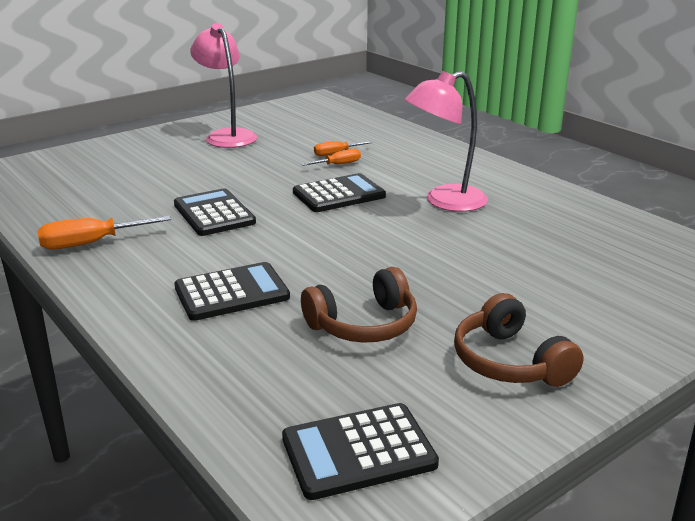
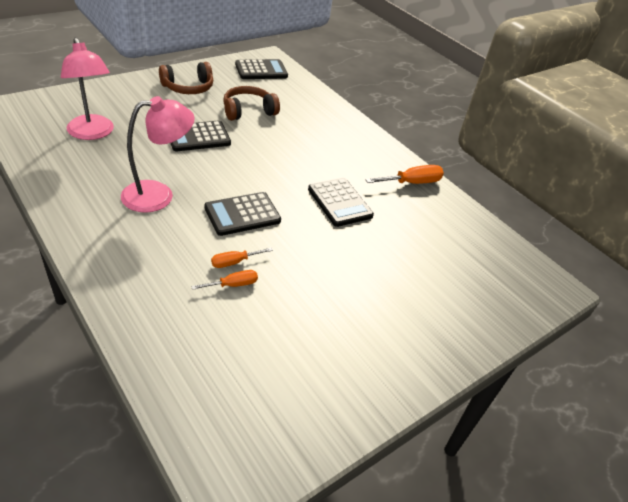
camera: 175 degrees right, 15 degrees up
black calculator [174,262,290,321] -> black calculator moved to [171,121,231,151]
pink lamp [190,23,257,148] -> pink lamp moved to [61,37,114,140]
brown headphones [454,293,584,387] -> brown headphones turned 90 degrees clockwise [159,62,213,94]

